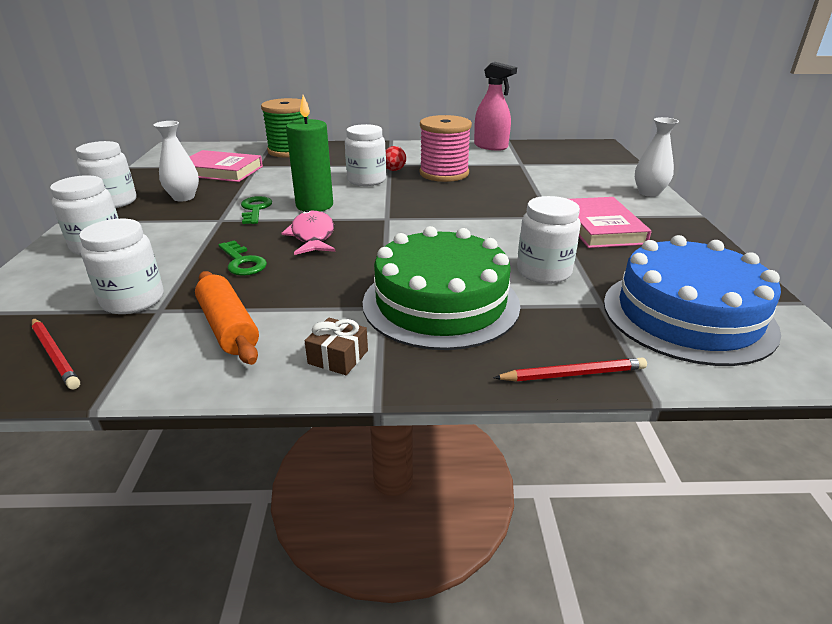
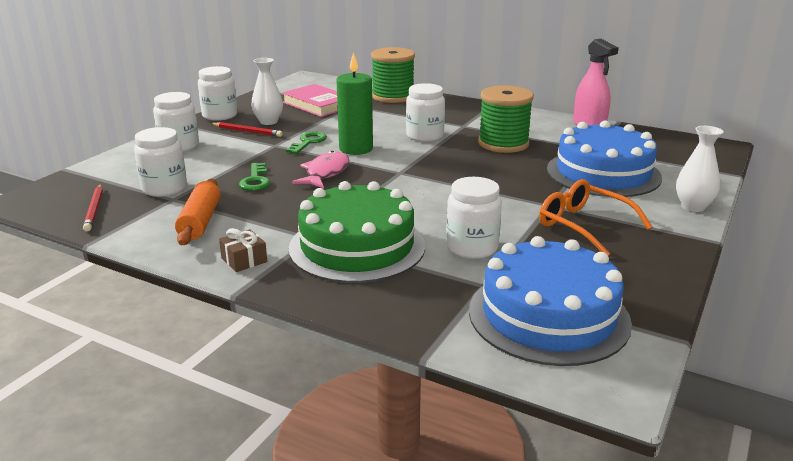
camera: 30 degrees right, 5 degrees down
red egg [385,146,406,171] -> none
pink spool [419,115,472,182] -> green spool [478,85,534,153]
red pencil [493,357,647,381] -> red pencil moved to [211,122,283,137]
pink book [569,197,652,248] -> orange glasses [539,179,652,255]
none -> blue cake [547,120,662,197]

